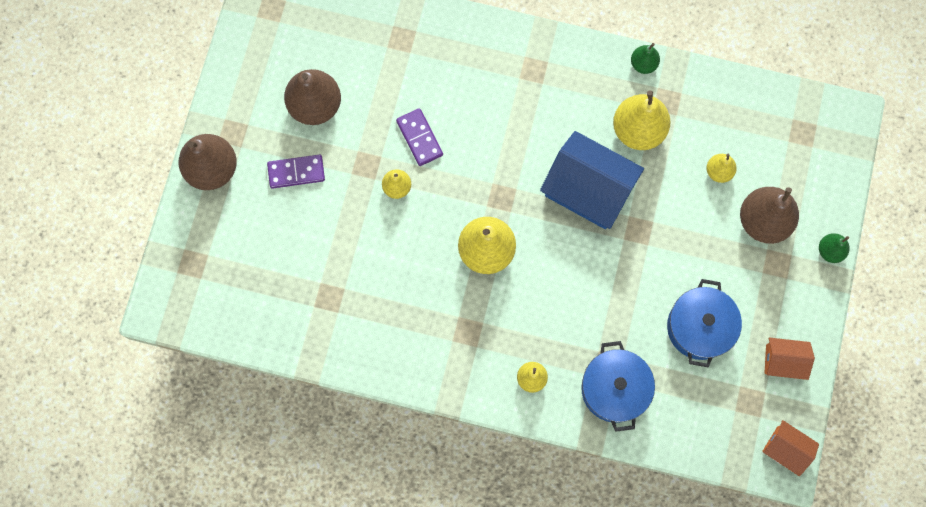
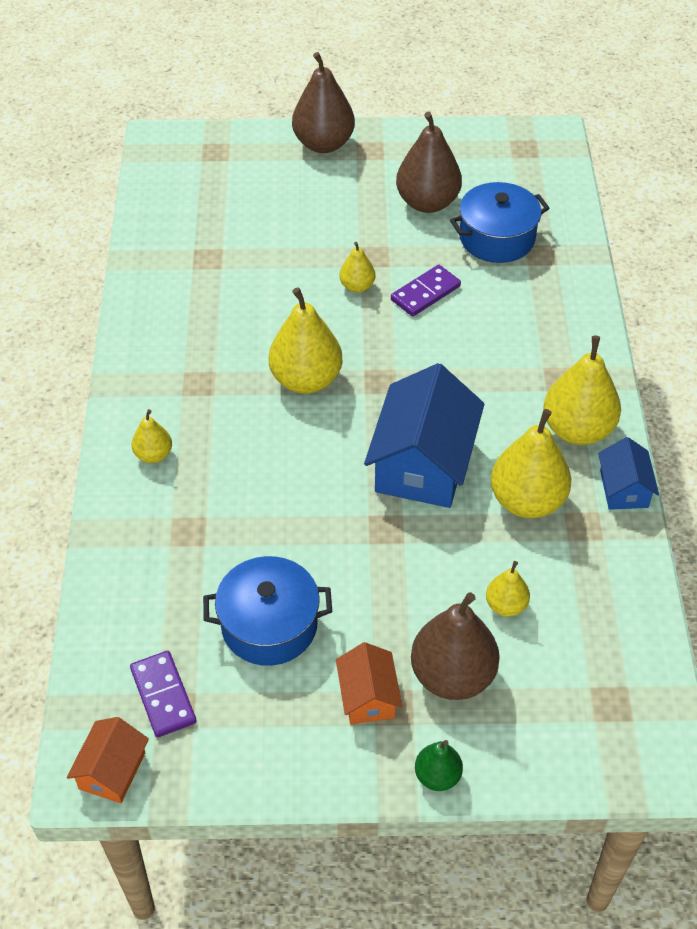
camera: 75 degrees right, 25 degrees down
purple domino [267,155,325,189] -> purple domino moved to [130,651,196,737]
blue pot [581,341,655,432] -> blue pot moved to [450,182,550,263]
green pear [631,43,660,74] -> blue house [598,437,659,510]
orange house [765,337,815,380] -> orange house moved to [336,642,402,724]
none -> yellow pear [543,335,621,445]

